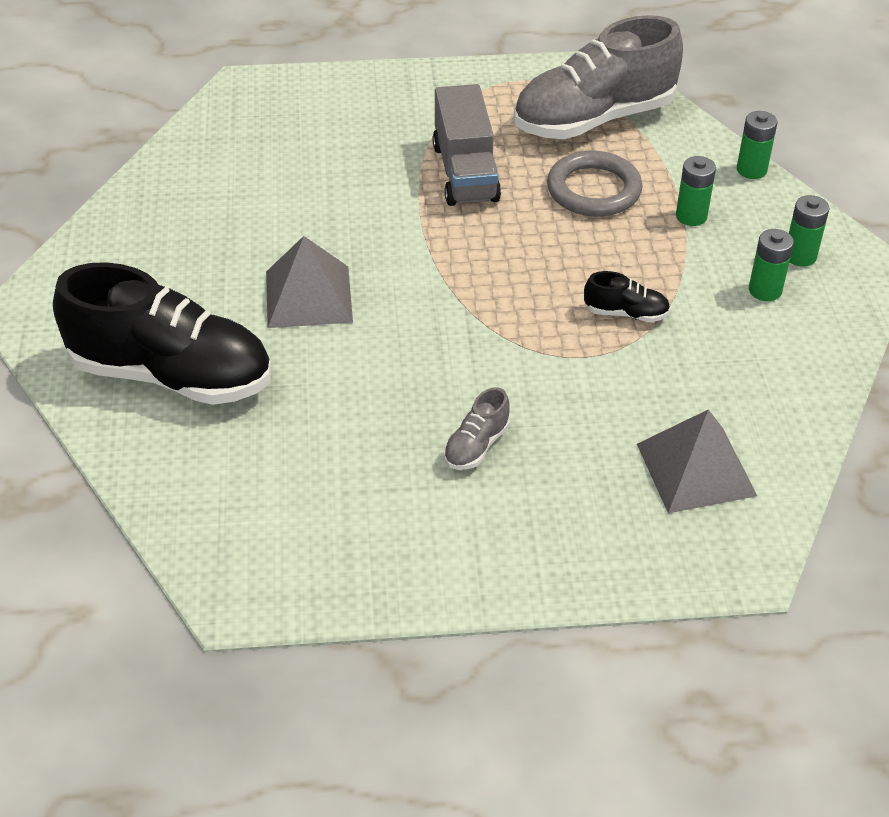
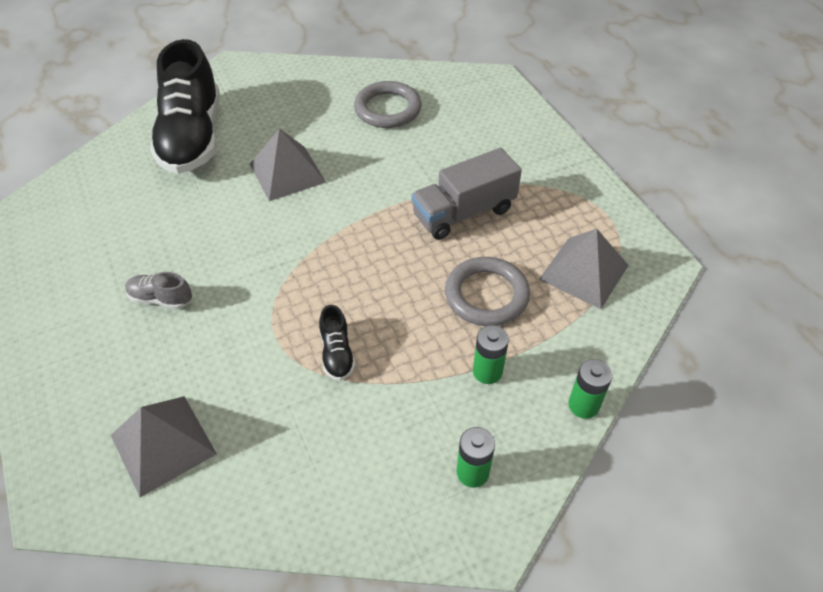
camera: 70 degrees right, 5 degrees up
grey shoe [513,15,683,139] -> grey pyramid [539,229,629,309]
green battery [749,229,794,301] -> none
none -> grey ring [354,81,422,128]

